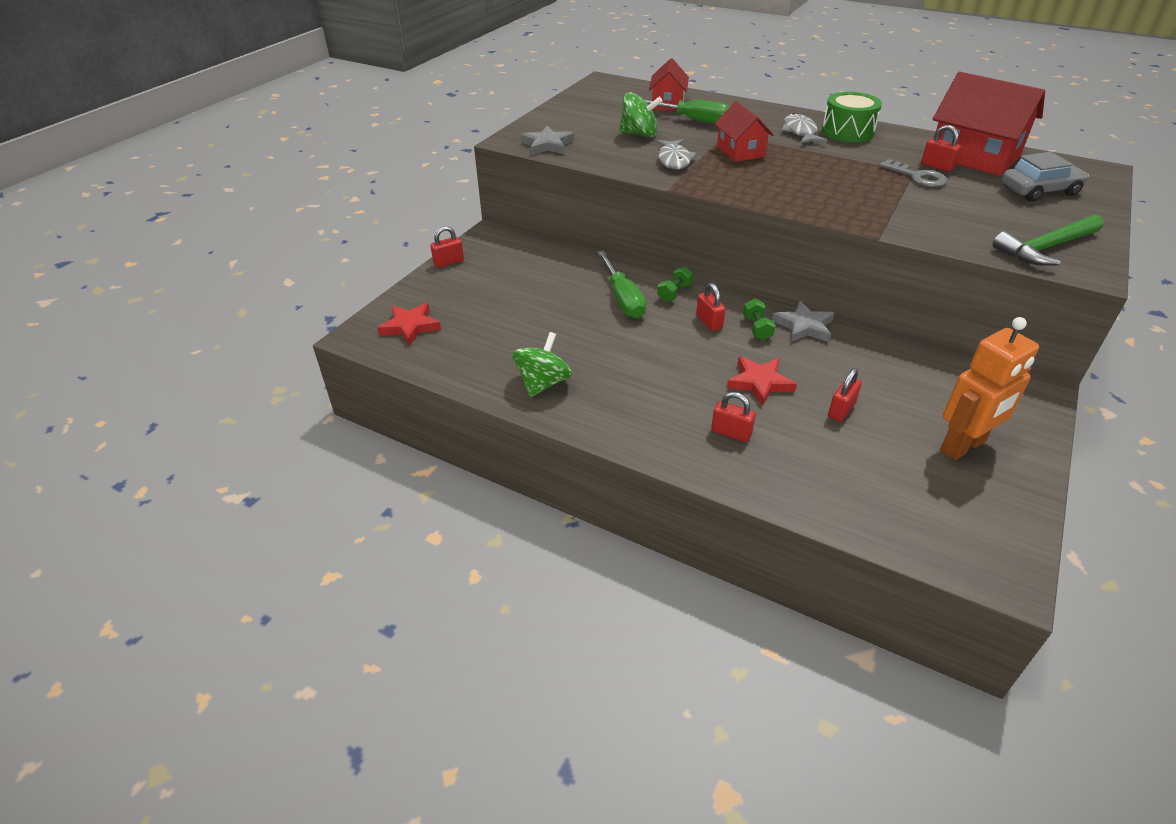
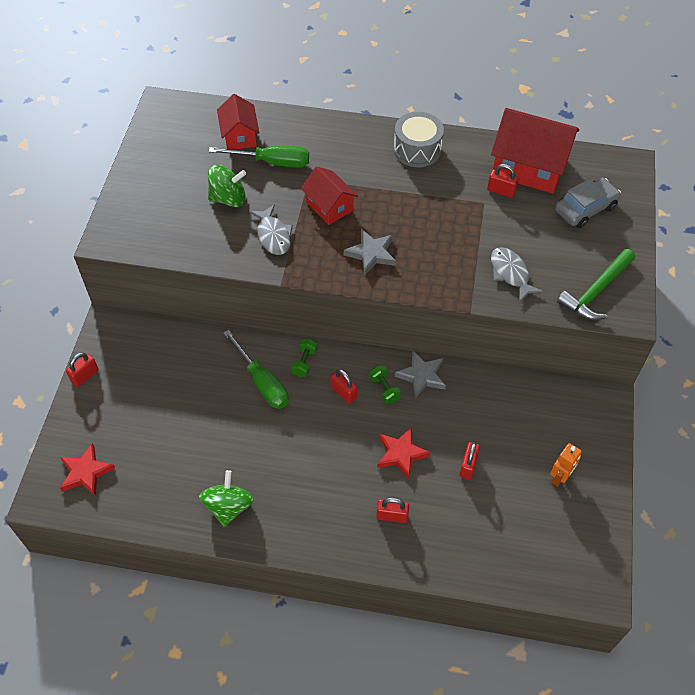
camera: 20 degrees left, 15 degrees up
grey star [521,126,574,155] -> grey star moved to [344,229,396,275]
grey fish [781,113,827,143] -> grey fish moved to [491,247,543,302]
green drum [822,92,882,142] -> grey drum [394,112,444,167]
grey key [879,159,947,187] -> none
orange robot [940,317,1039,460] -> orange robot [550,443,582,487], size x0.57

